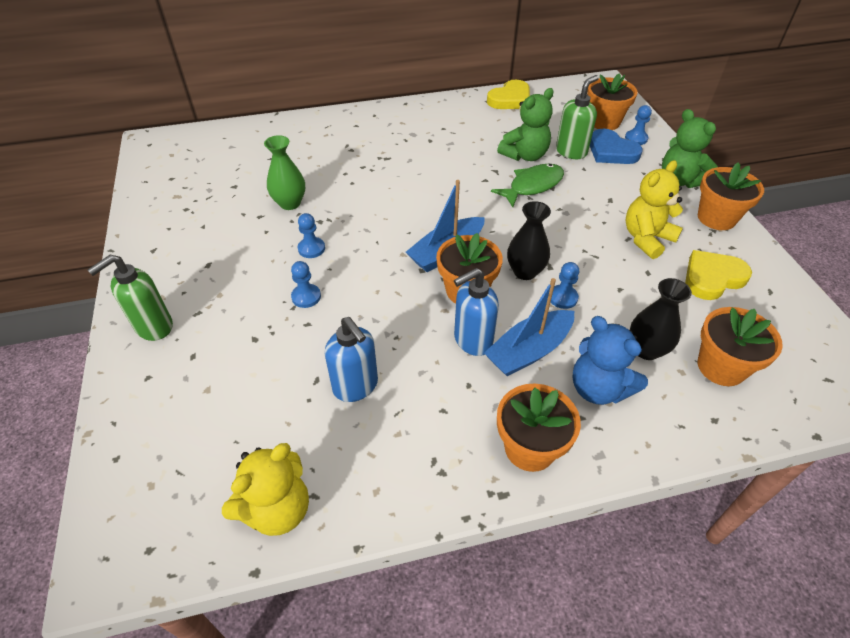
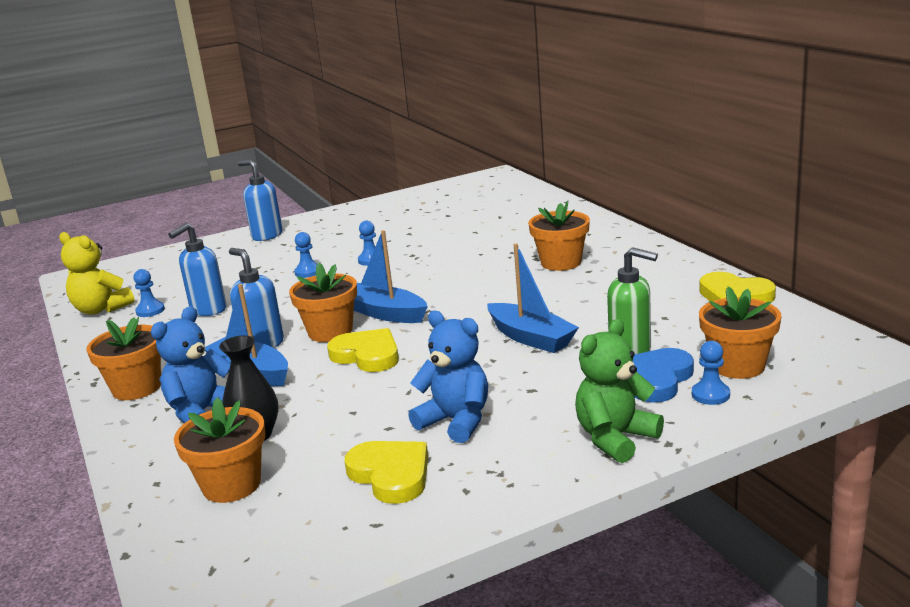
camera: 80 degrees right, 25 degrees down
green soap dispenser [87,255,173,341] -> blue soap dispenser [238,160,282,241]
green vase [264,135,305,210] -> none
green fish [491,164,564,207] -> blue boat [487,244,579,353]
green teddy bear [497,88,554,161] -> none
black vase [507,201,551,280] -> yellow heart [327,328,399,372]
blue pawn [551,262,579,309] -> blue pawn moved to [133,269,165,317]
yellow teddy bear [625,160,683,259] -> blue teddy bear [408,311,488,443]
orange flower pot [698,162,764,230] -> orange flower pot moved to [528,201,590,271]

